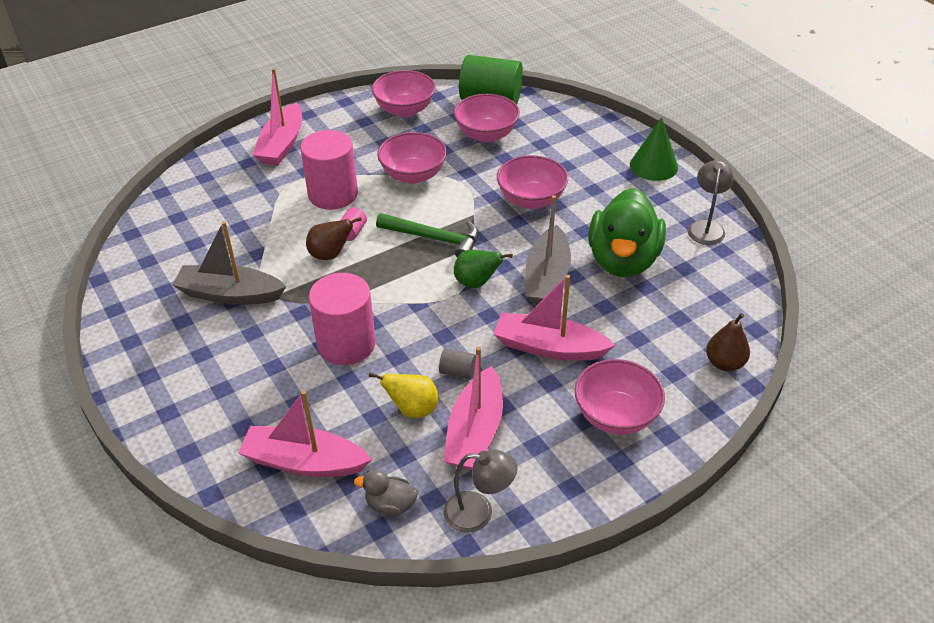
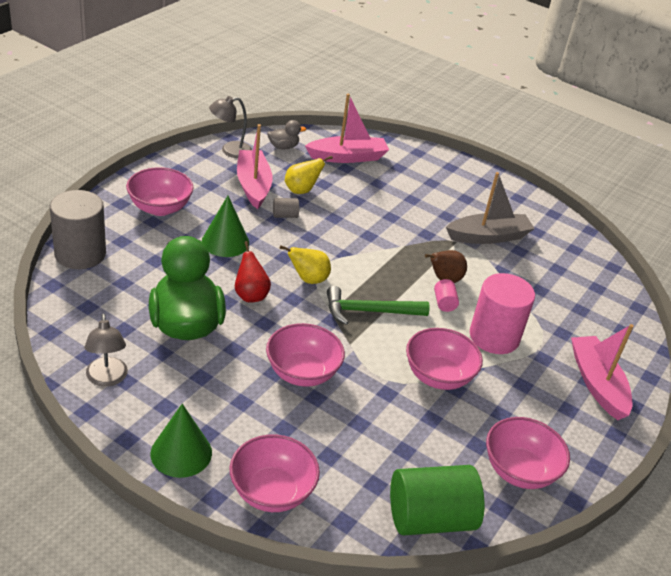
camera: 150 degrees right, 5 degrees down
pink cylinder [309,273,376,365] -> none
pink bowl [454,94,520,142] -> pink bowl moved to [230,434,320,512]
green pear [454,250,513,288] -> yellow pear [280,245,331,284]
pink boat [494,275,616,361] -> green cone [202,196,249,257]
grey boat [525,195,571,304] -> red pear [235,241,271,303]
brown pear [706,313,750,371] -> grey cylinder [50,190,106,269]

